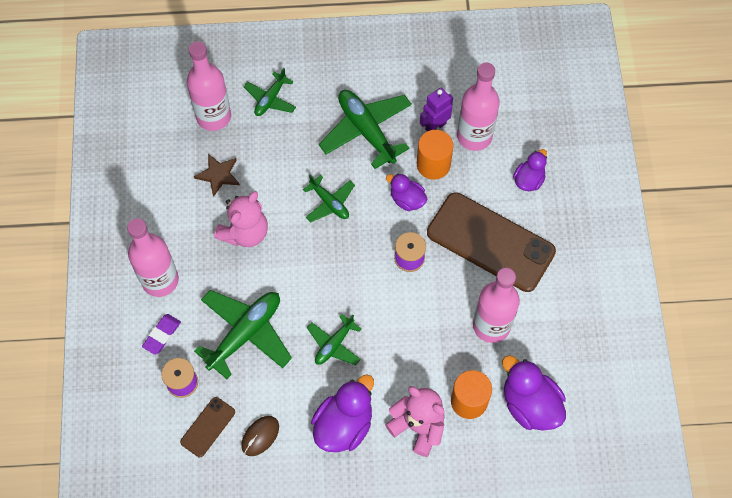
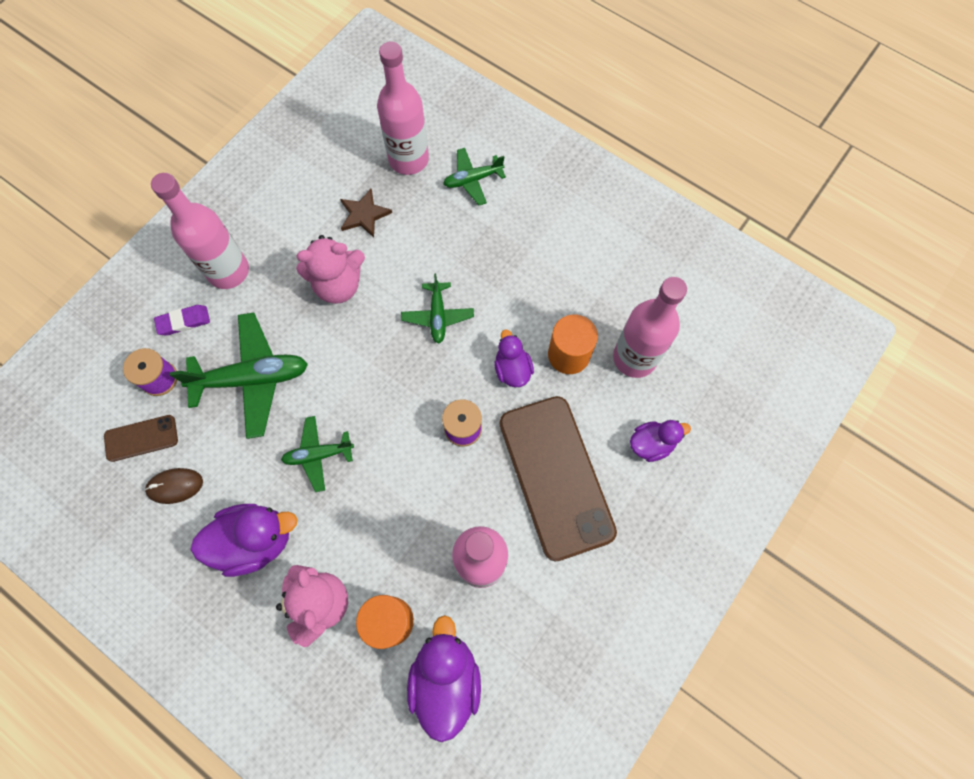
camera: 40 degrees right, 5 degrees up
green plane [319,90,412,169] -> none
purple robot [420,87,453,131] -> none

